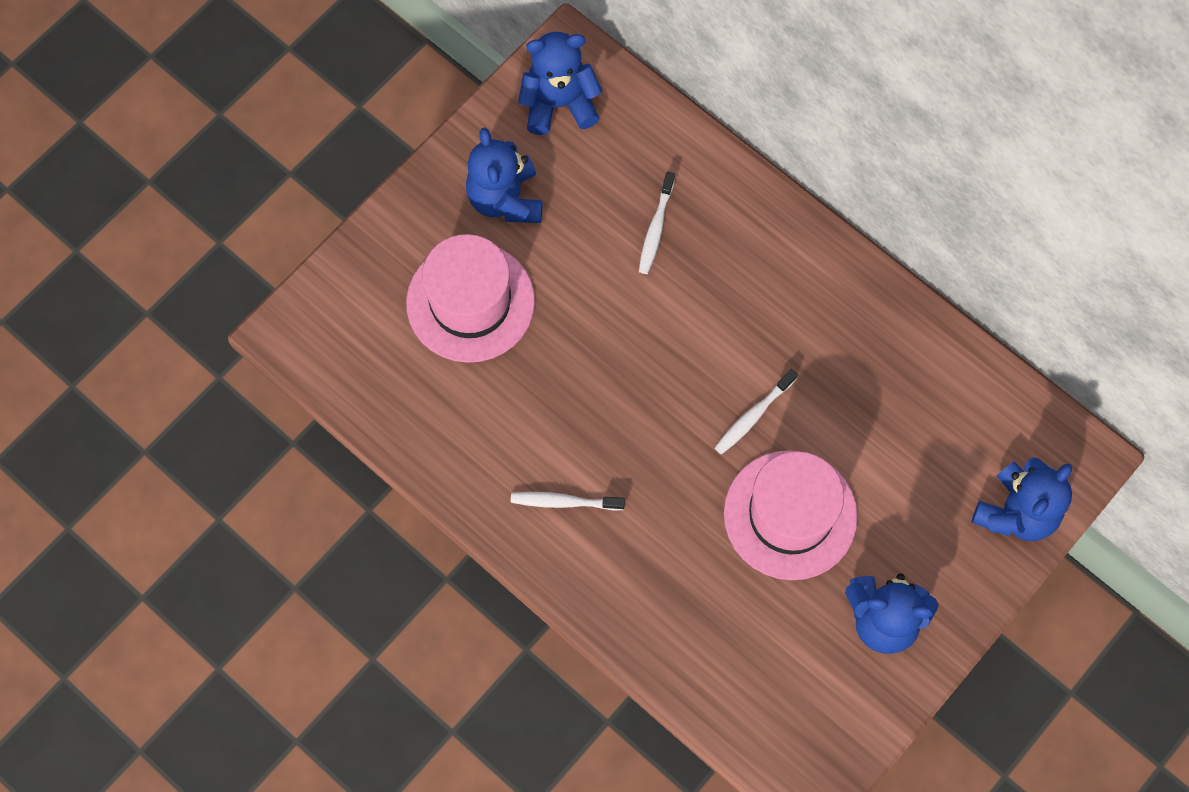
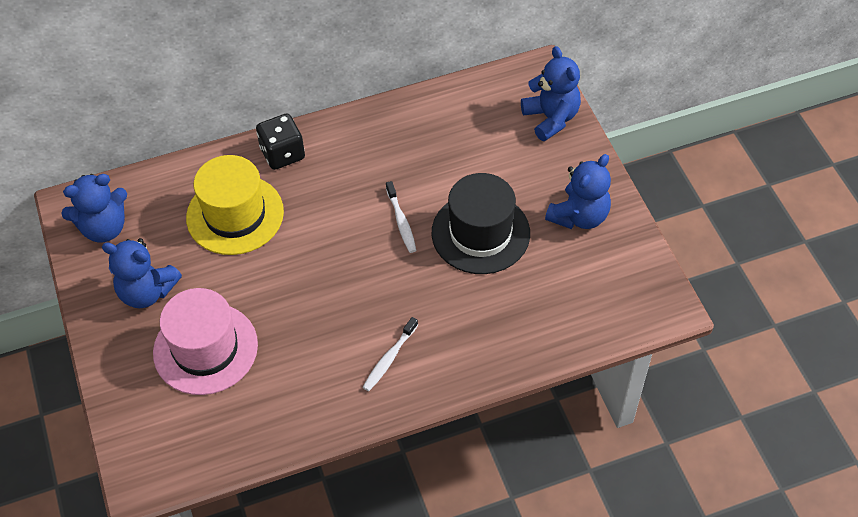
camera: 60 degrees left, 15 degrees down
blue teddy bear [518,32,602,135] -> blue teddy bear turned 135 degrees counterclockwise [61,174,127,242]
white toothbrush [639,172,675,274] -> yellow hat [186,155,284,255]
pink hat [724,450,858,580] -> black hat [431,173,530,274]
none -> black dice [256,113,305,170]

